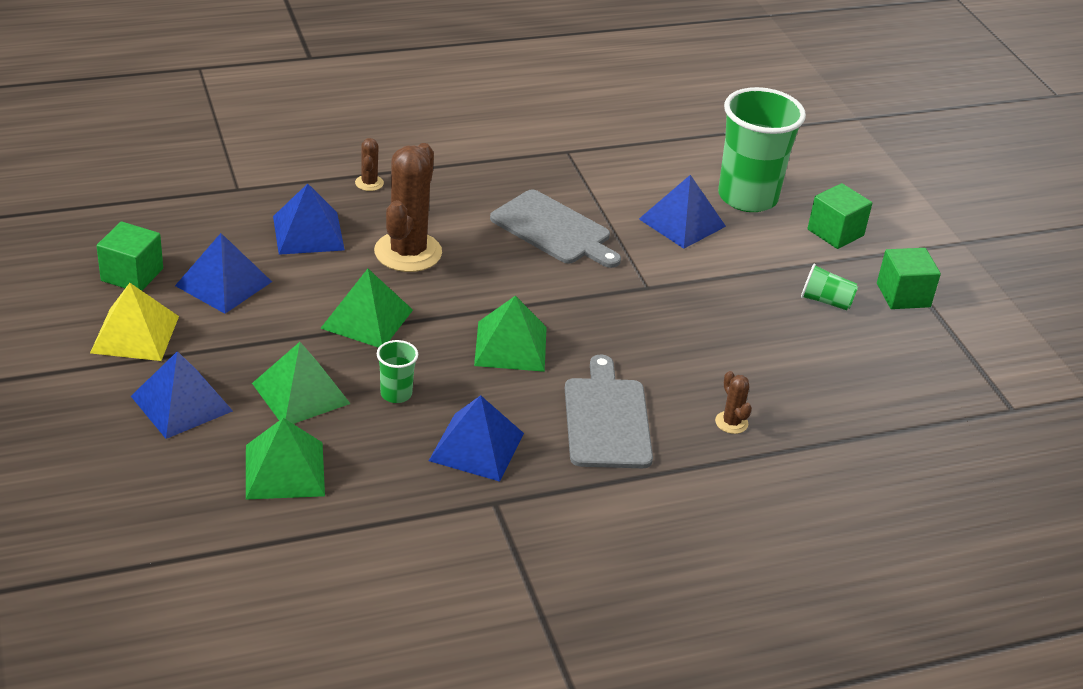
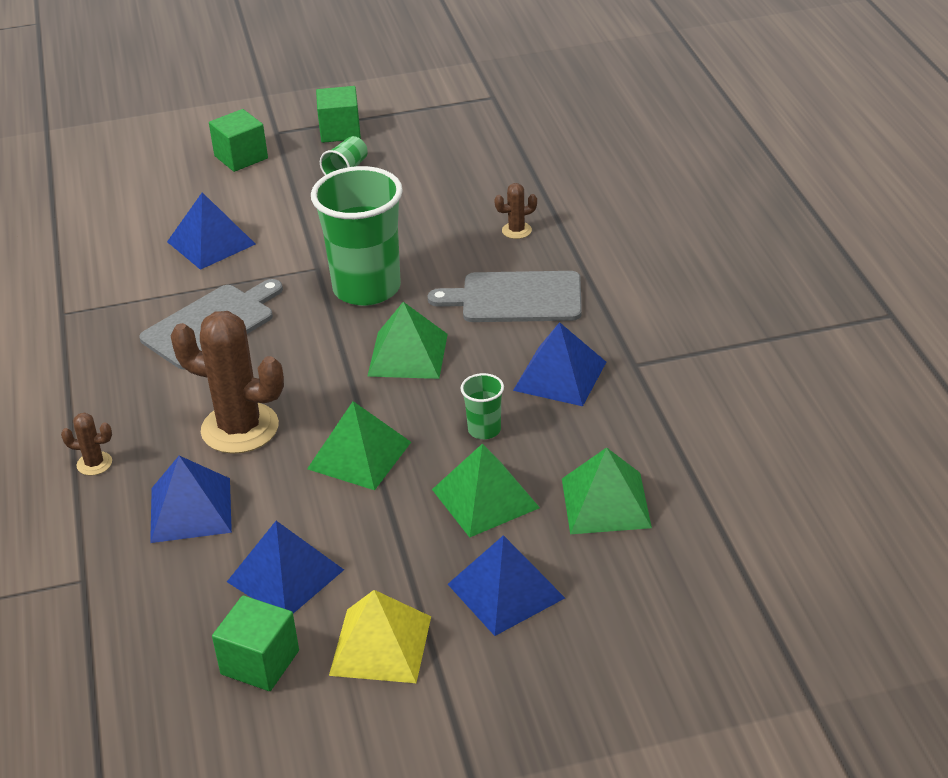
camera: 80 degrees left, 0 degrees up
green cup [718,87,806,212] -> green cup moved to [311,166,403,306]

